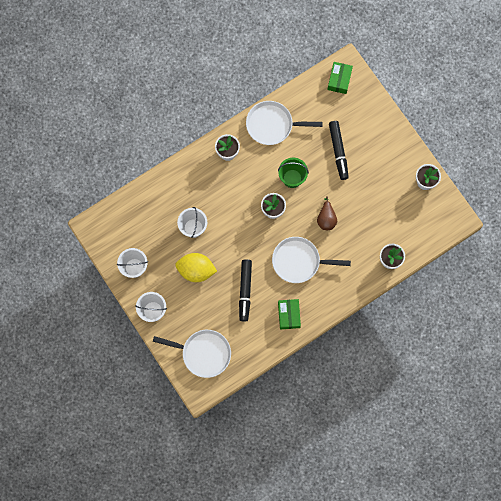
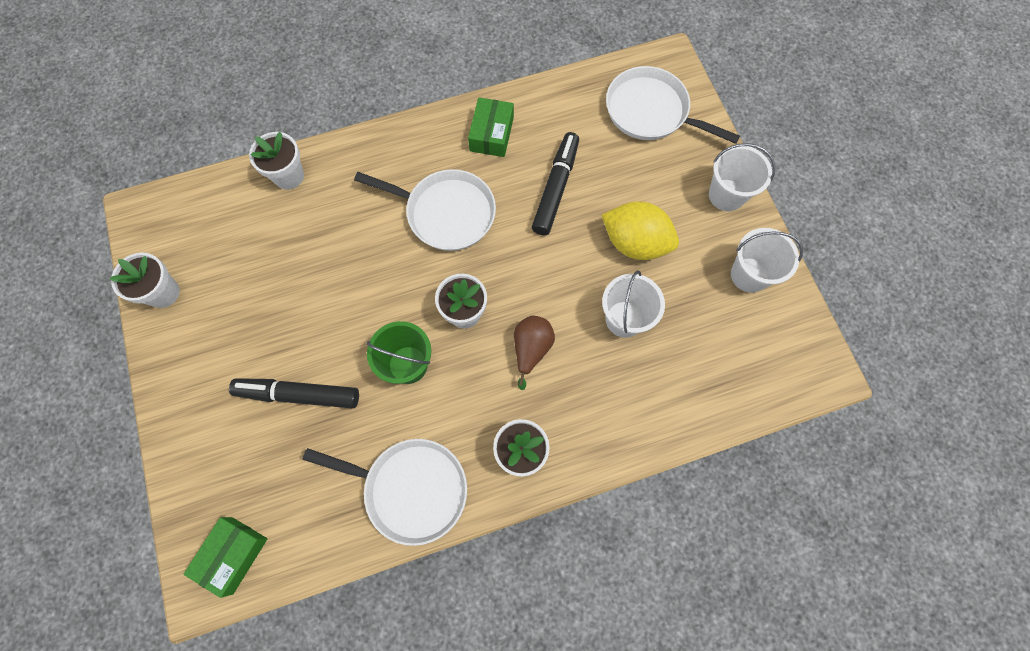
camera: 165 degrees left, 5 degrees down
brown pear [317,196,337,230] -> brown pear moved to [514,316,555,390]
black marker [329,121,349,180] -> black marker turned 90 degrees counterclockwise [229,378,359,408]

